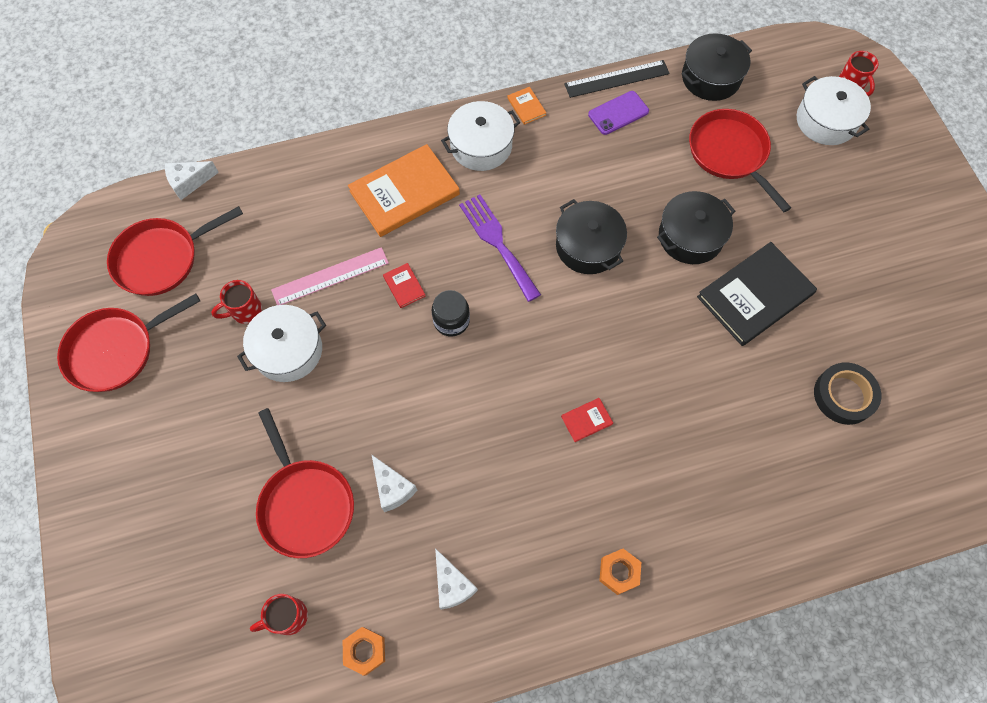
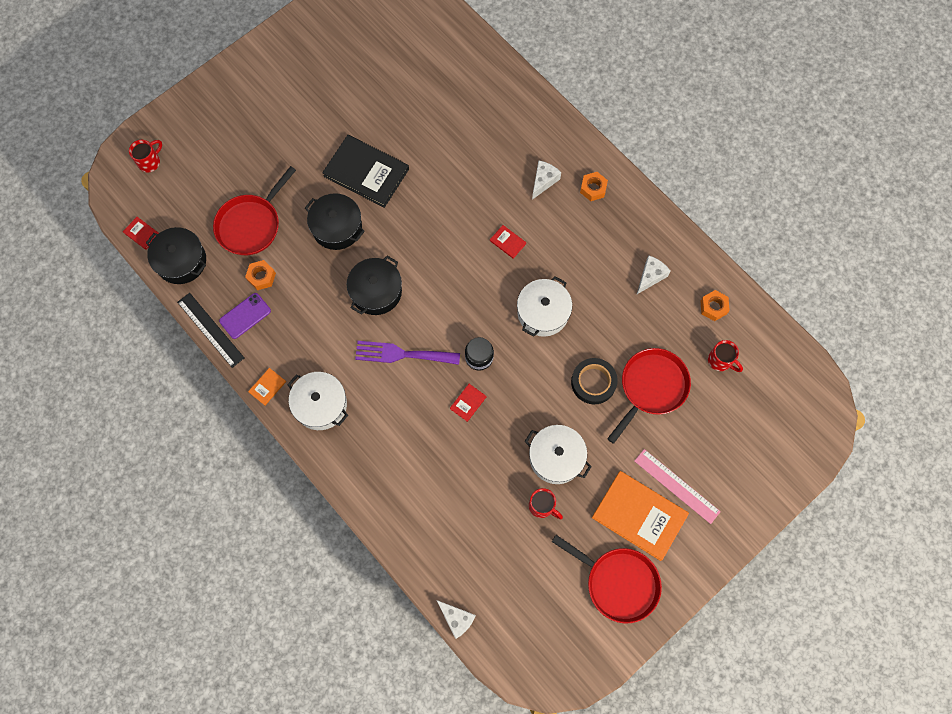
camera: 115 degrees left, 5 degrees up
red pan [107,206,243,296] -> none
pink ruler [271,247,389,305] -> pink ruler moved to [634,449,721,524]
orange book [348,144,460,237] -> orange book moved to [592,471,689,561]
white cheese [372,455,417,512] -> white cheese moved to [532,160,561,200]
purple fork [459,194,541,302] -> purple fork turned 60 degrees clockwise [355,341,460,365]
purple phone [588,91,649,135] -> purple phone turned 75 degrees counterclockwise [219,293,271,339]
white pot [797,76,871,145] -> white pot moved to [517,276,572,337]
black tape [814,362,881,425] -> black tape moved to [571,358,618,404]
none -> red book [123,217,159,250]
none -> orange nut [245,260,276,290]

